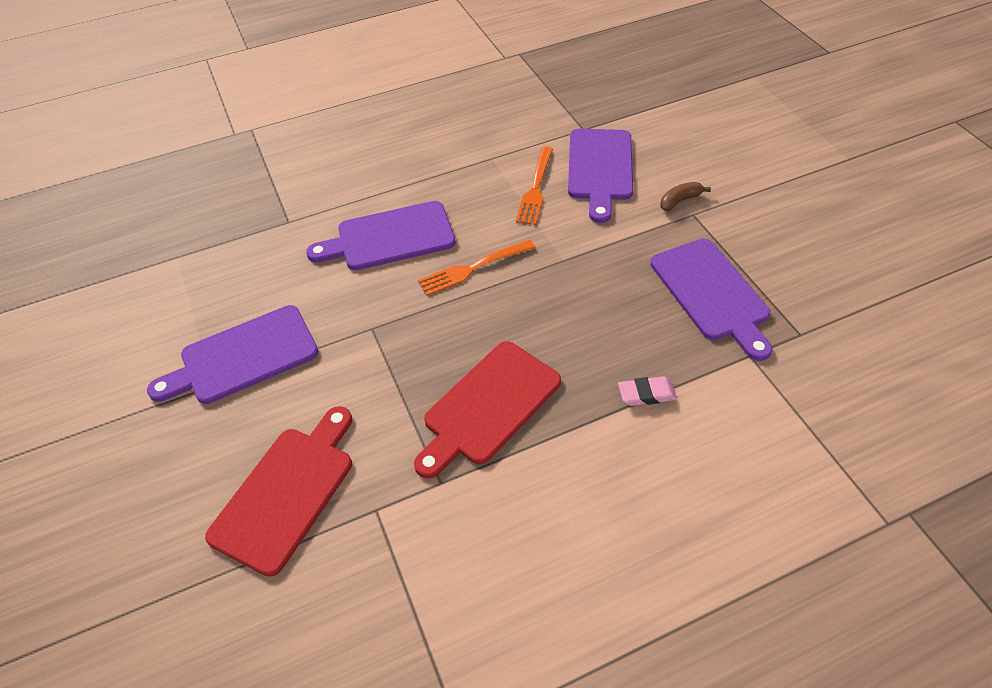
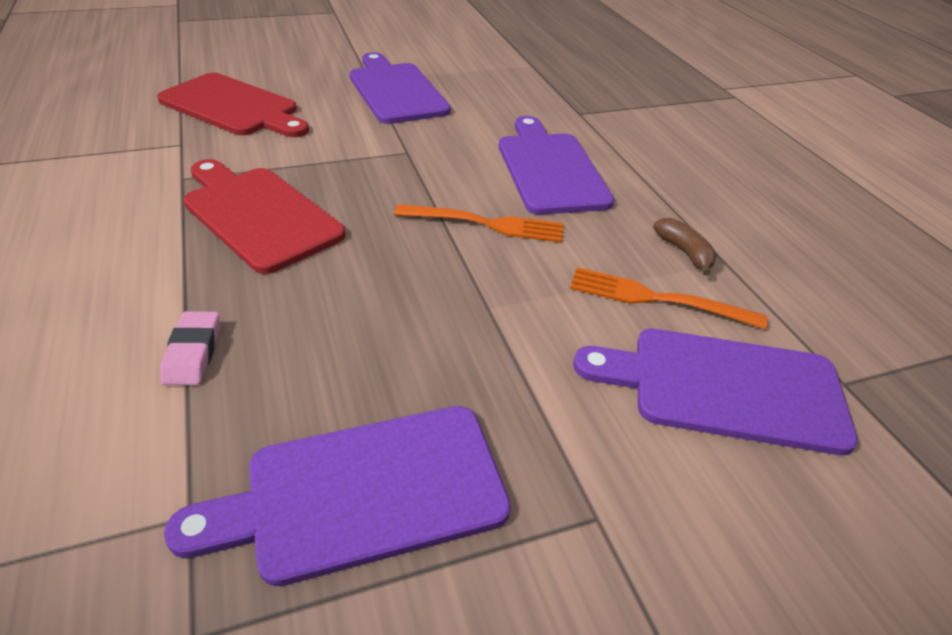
camera: 90 degrees right, 10 degrees down
orange fork [418,240,536,296] -> orange fork turned 120 degrees clockwise [394,204,564,243]
brown banana [660,182,711,211] -> brown banana moved to [653,218,717,276]

